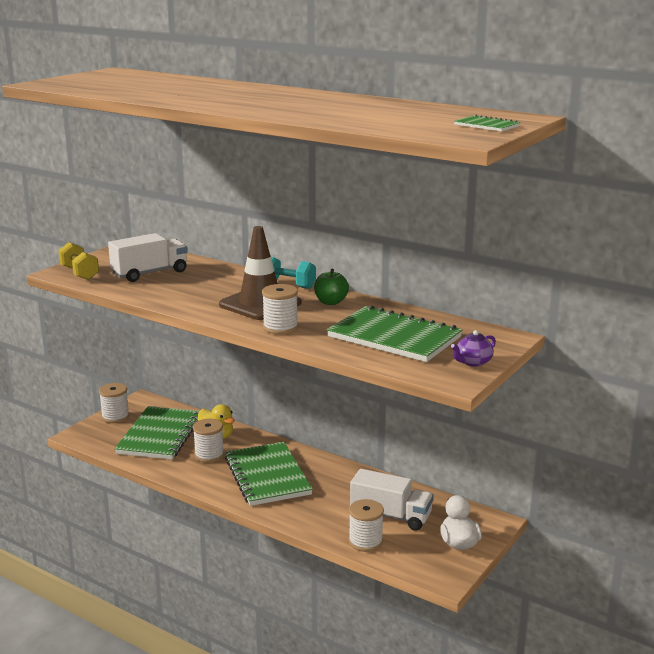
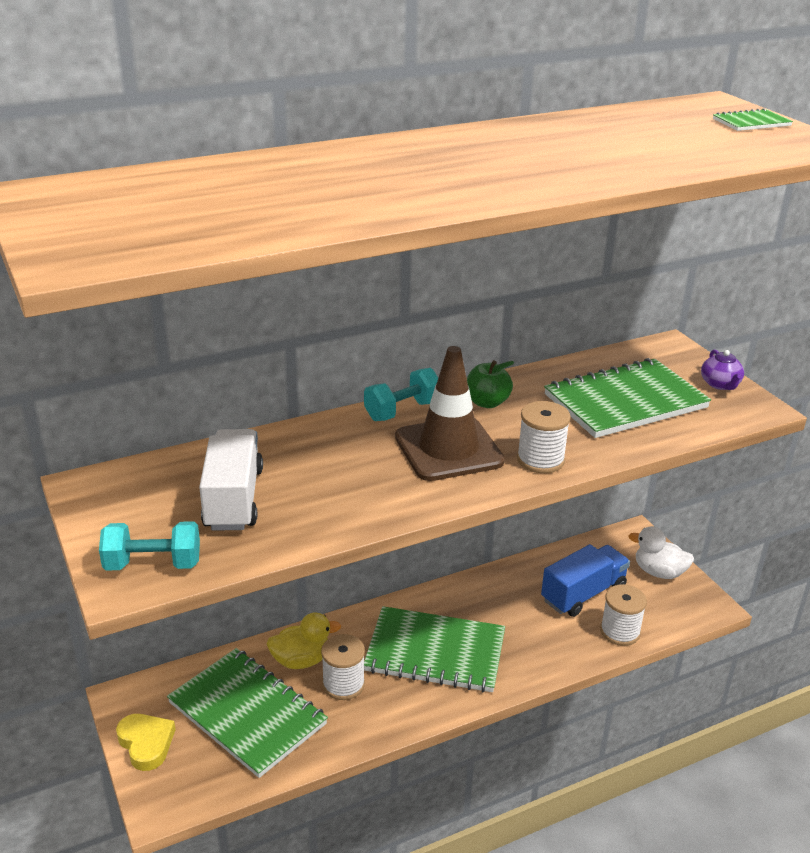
camera: 60 degrees left, 10 degrees up
yellow dumbbell [58,242,99,280] -> turquoise dumbbell [99,521,200,571]
white spool [99,383,130,423] -> yellow heart [116,714,176,771]
white truck [350,469,434,531] -> blue truck [541,544,630,617]

